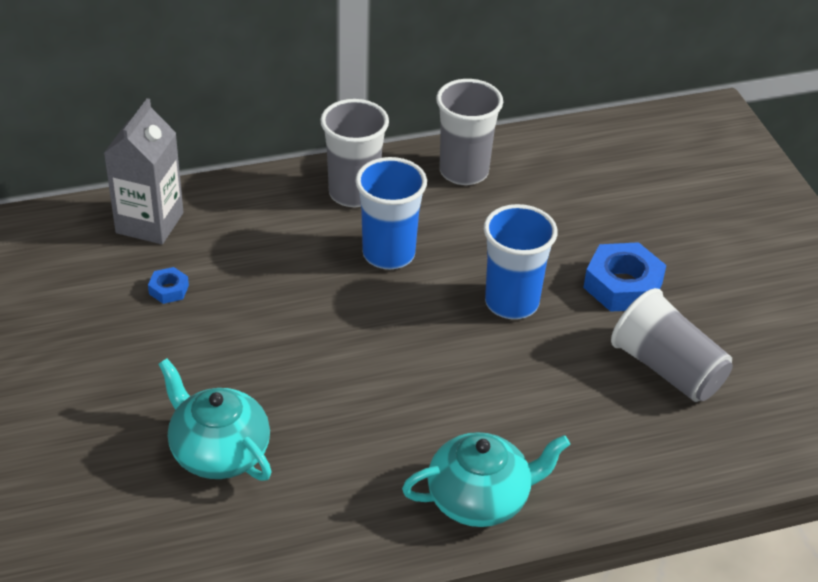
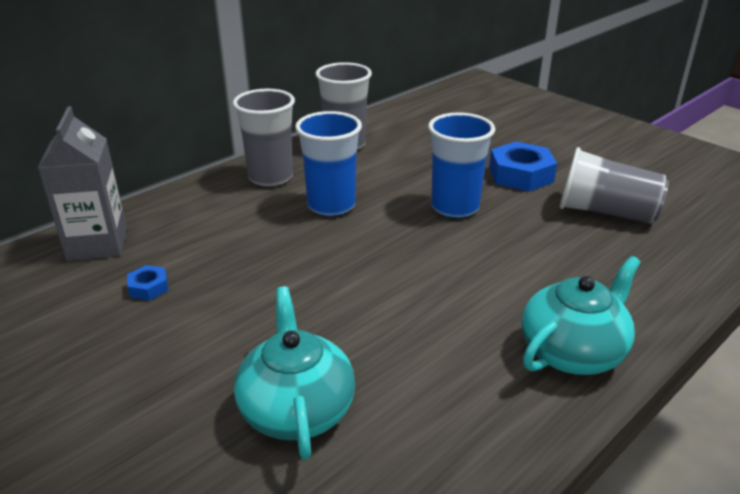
camera: 25 degrees left, 10 degrees down
turquoise teapot [158,359,271,481] -> turquoise teapot turned 60 degrees clockwise [234,286,355,460]

